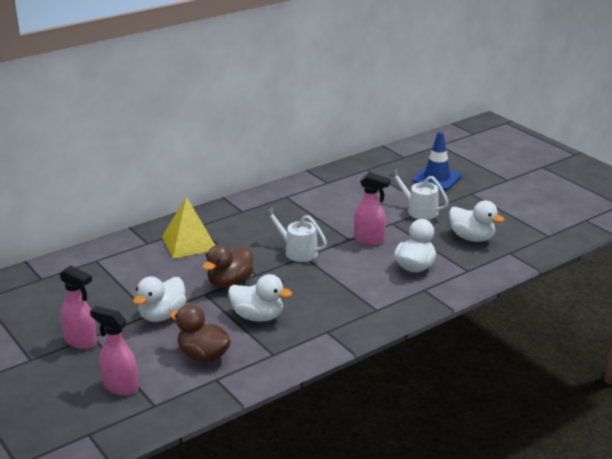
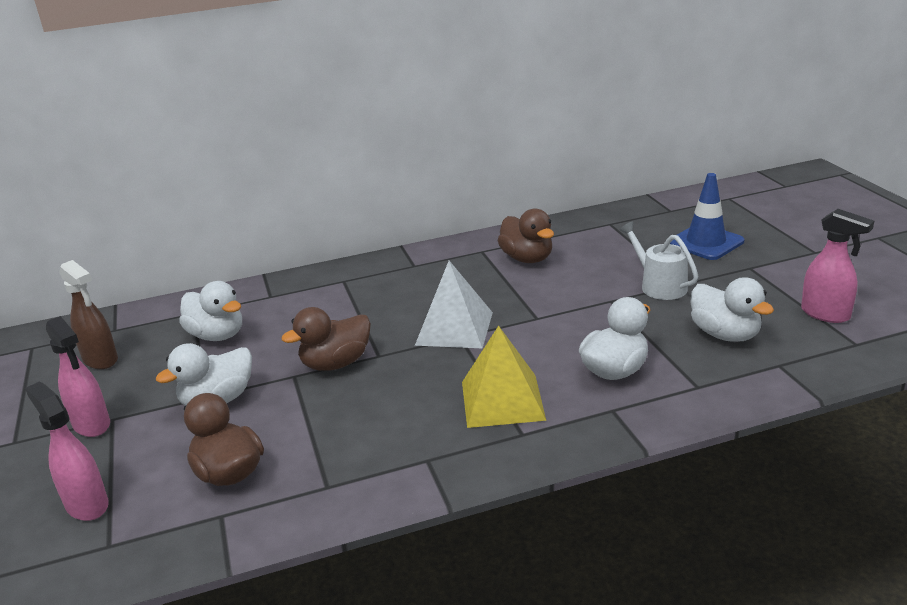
camera: 20 degrees right, 0 degrees up
yellow pyramid [162,197,215,259] -> yellow pyramid moved to [462,325,546,428]
white duck [228,274,292,322] -> white duck moved to [179,281,242,341]
white watering can [263,207,327,262] -> white pyramid [415,261,493,348]
pink spray bottle [354,172,391,245] -> pink spray bottle moved to [801,209,874,323]
none -> brown spray bottle [59,260,118,369]
none -> brown duck [497,208,554,263]

